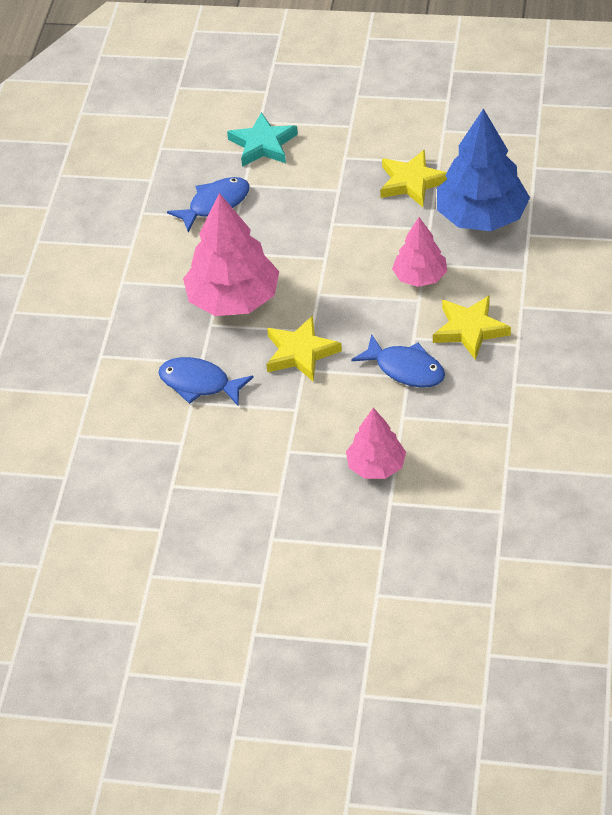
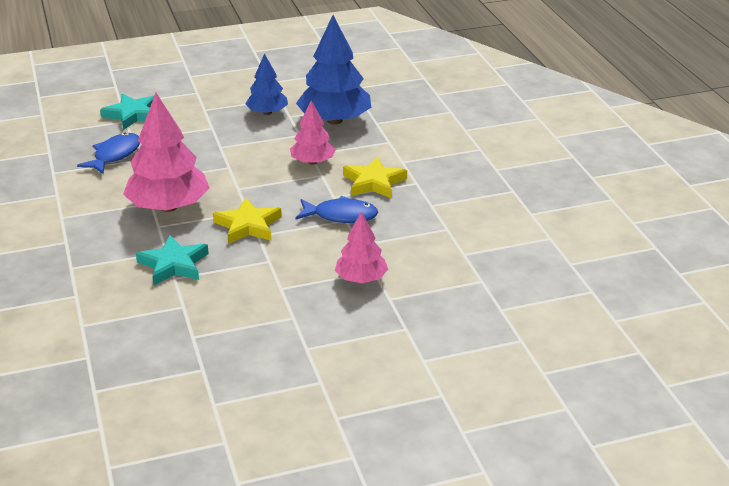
camera: 30 degrees left, 15 degrees down
blue fish [158,357,254,406] -> turquoise star [136,235,209,285]
yellow star [380,150,447,207] -> blue tree [245,54,288,115]

